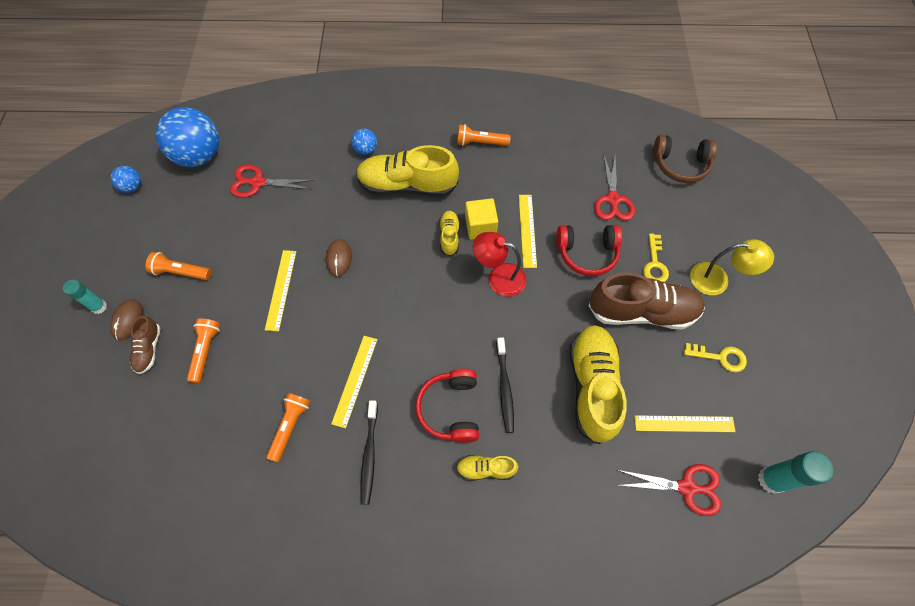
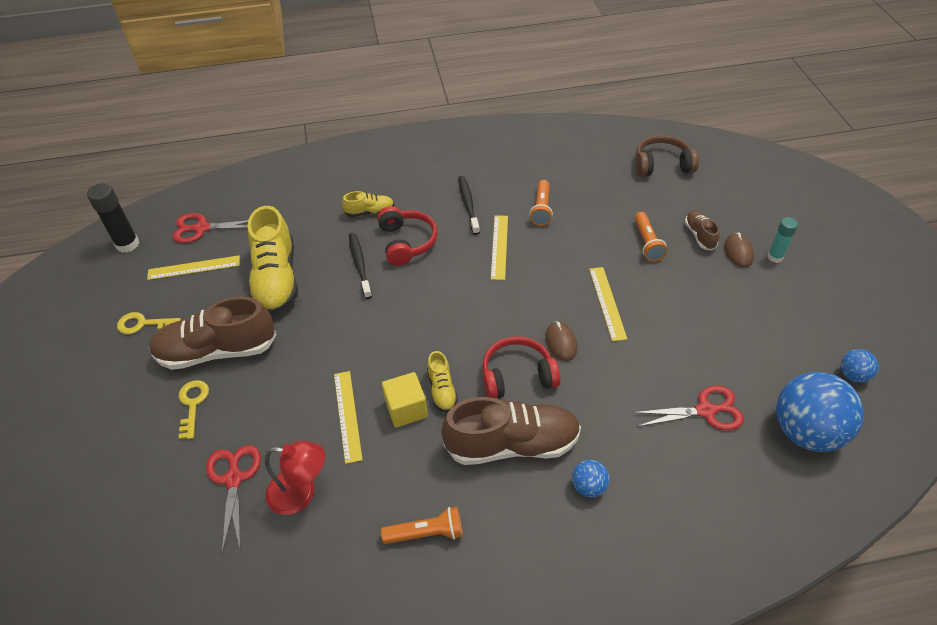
camera: 170 degrees right, 15 degrees down
orange flashlight [146,252,211,280] -> none
yellow shoe [356,145,459,197] -> brown shoe [442,397,581,465]
red lamp [473,232,526,297] -> red lamp moved to [265,441,325,515]
red headphones [556,225,622,276] -> red headphones moved to [482,336,561,398]
brown headphones [653,135,717,183] -> brown headphones moved to [636,135,699,176]
yellow lamp [690,239,774,295] -> none
turquoise glue stick [758,451,833,494] -> black glue stick [87,183,139,253]

